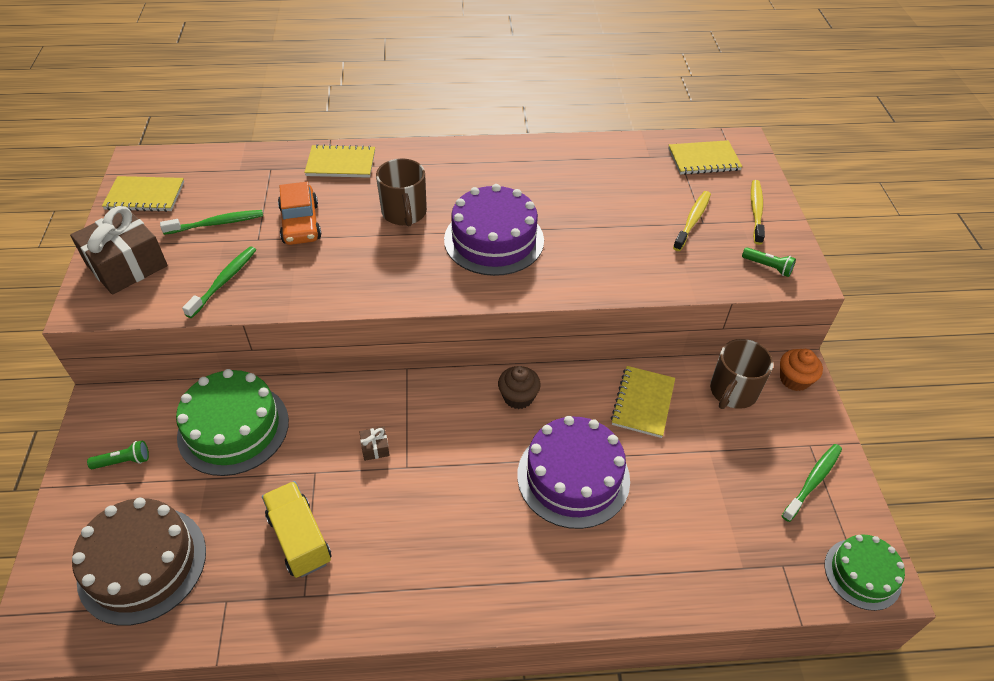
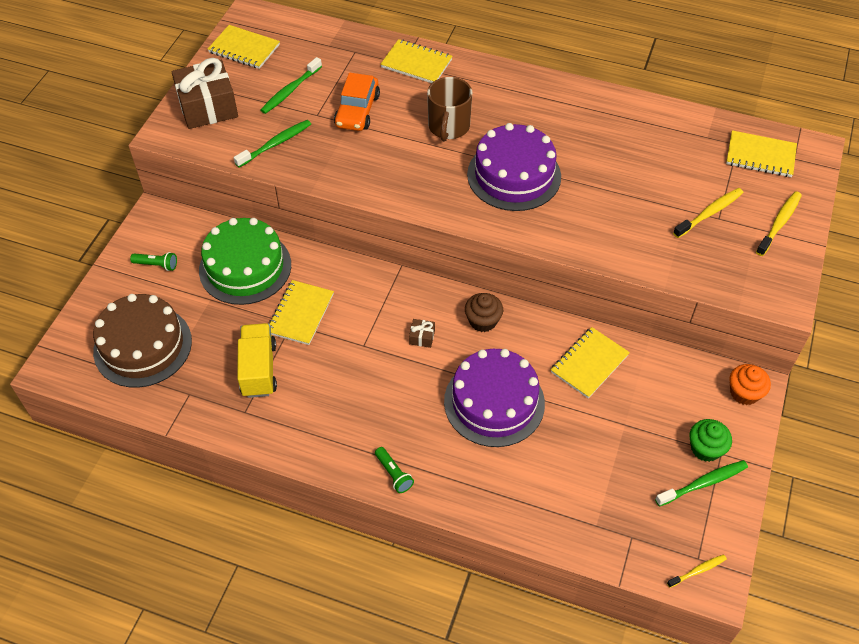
camera: 25 degrees right, 5 degrees up
green toothbrush [160,210,263,235] -> green toothbrush turned 120 degrees clockwise [261,57,322,114]
brown gift [359,427,390,461] -> brown gift moved to [409,319,435,348]
brown mug [710,339,774,409] -> none
green flashlight [742,247,796,277] -> green flashlight moved to [375,447,414,493]
green cake [825,534,905,611] -> yellow toothbrush [667,554,727,588]
none -> yellow notebook [269,280,334,345]
none -> green cupcake [689,419,732,462]

